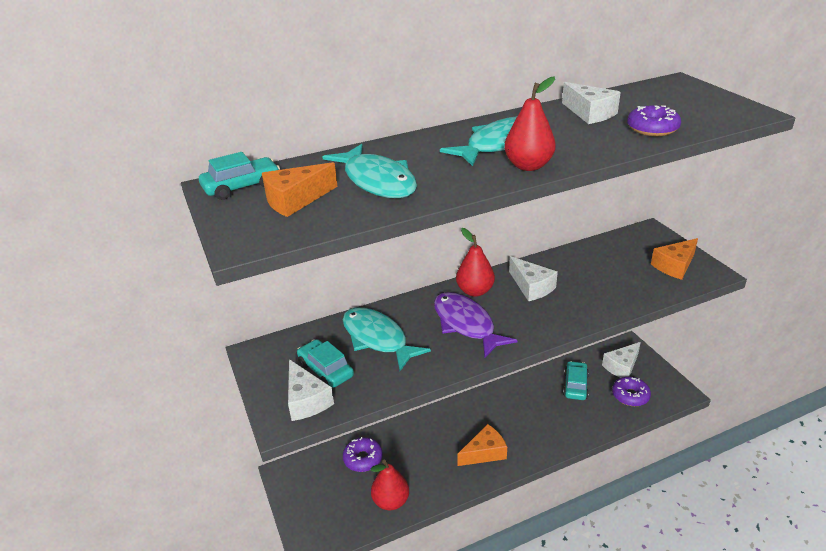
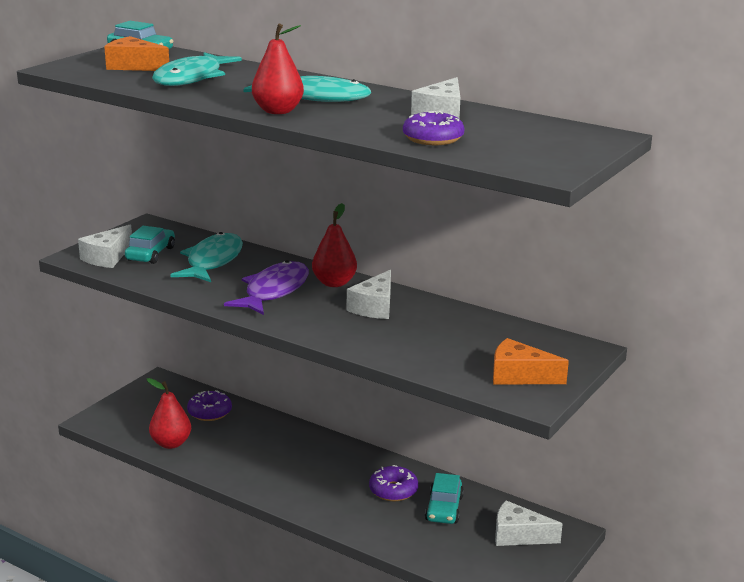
camera: 55 degrees right, 10 degrees down
orange cheese [457,424,507,466] -> none
turquoise car [563,361,589,400] -> turquoise car turned 120 degrees clockwise [425,473,464,524]
purple donut [612,377,651,406] -> purple donut moved to [369,465,418,501]

